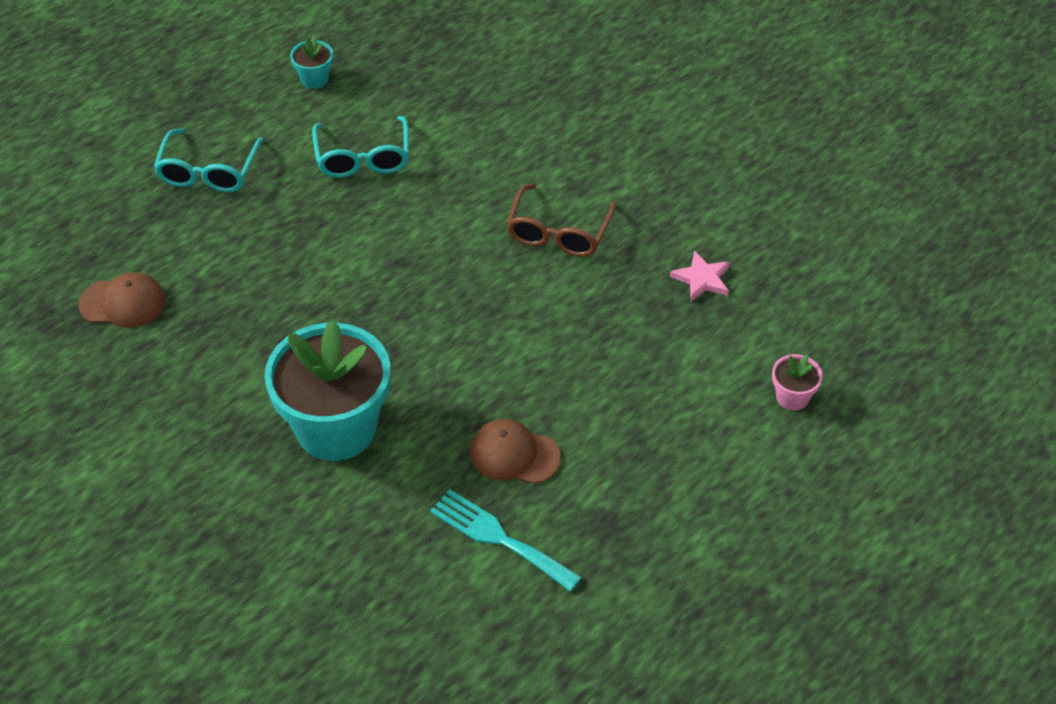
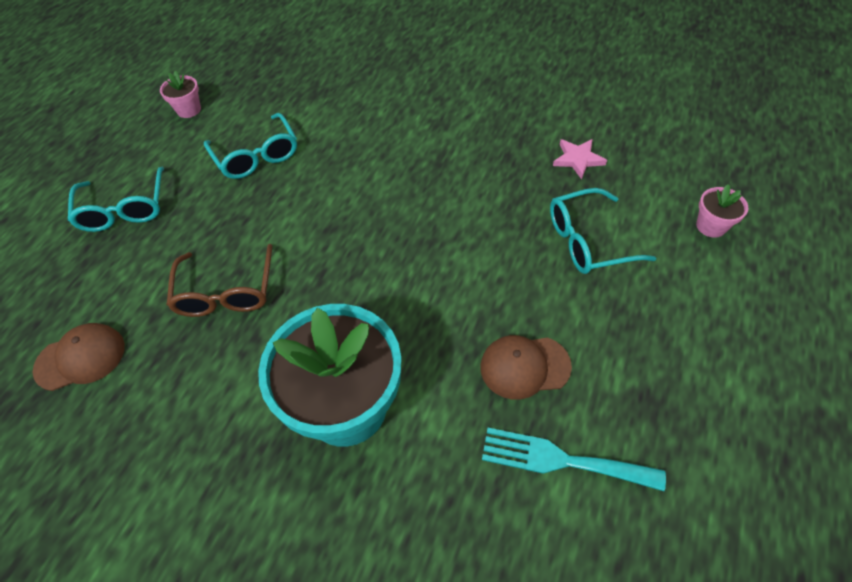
camera: 20 degrees left, 5 degrees up
turquoise flower pot [290,36,333,89] -> pink flower pot [160,71,201,118]
brown glasses [506,184,616,257] -> brown glasses moved to [167,244,272,317]
none -> turquoise glasses [550,188,657,274]

